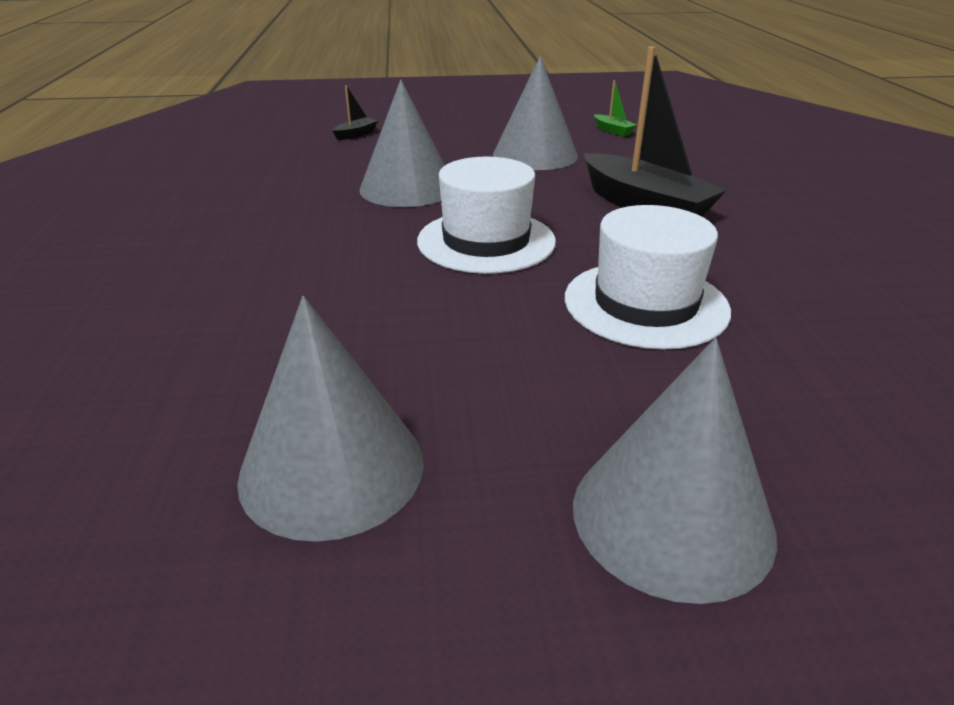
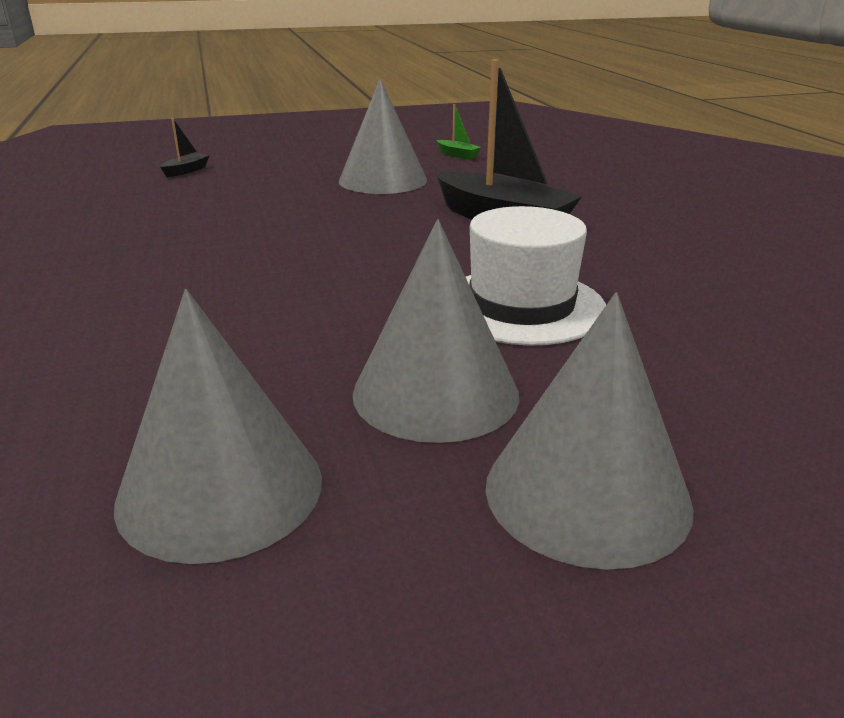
camera: 10 degrees left, 5 degrees down
grey cone [359,79,445,207] -> grey cone moved to [353,219,519,443]
white hat [417,157,556,274] -> none

